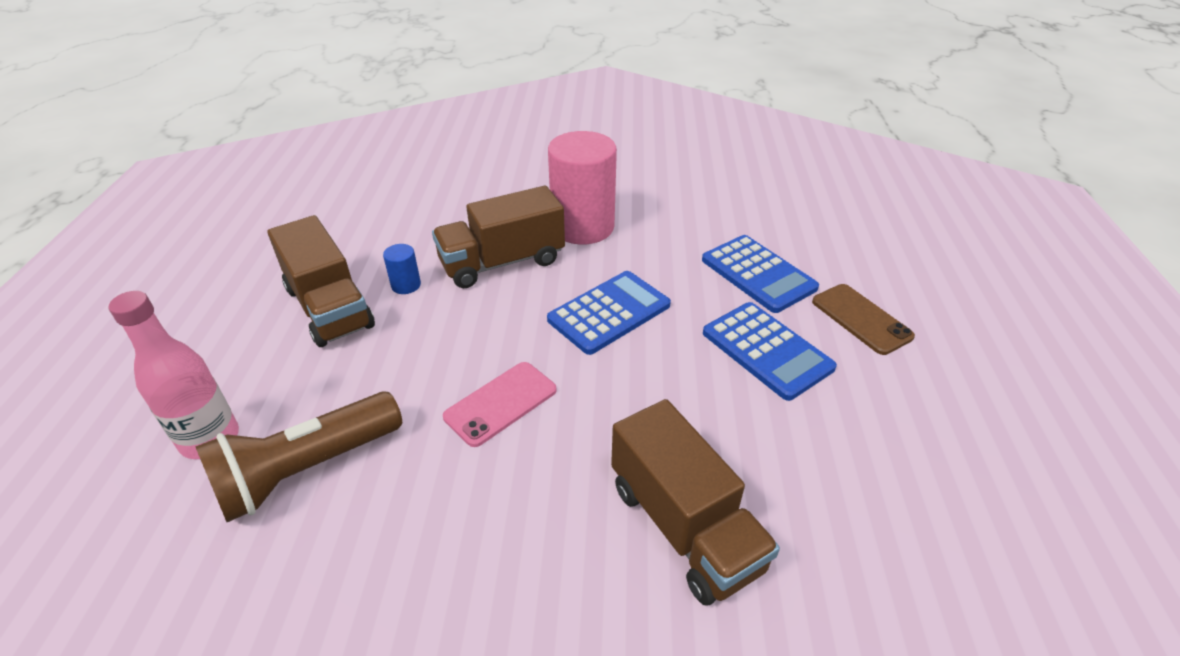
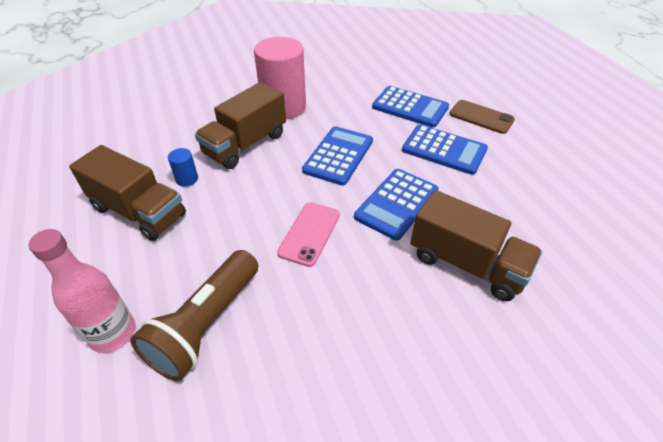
camera: 25 degrees left, 5 degrees up
none -> blue calculator [354,169,439,241]

